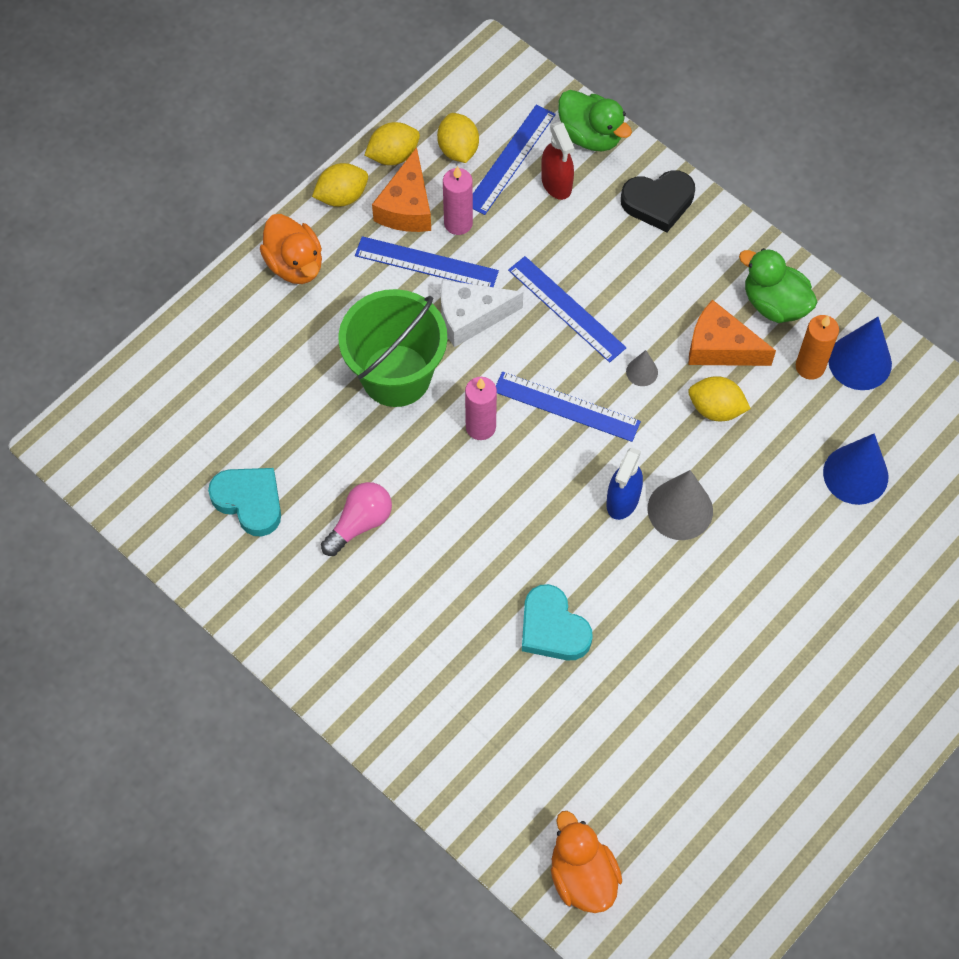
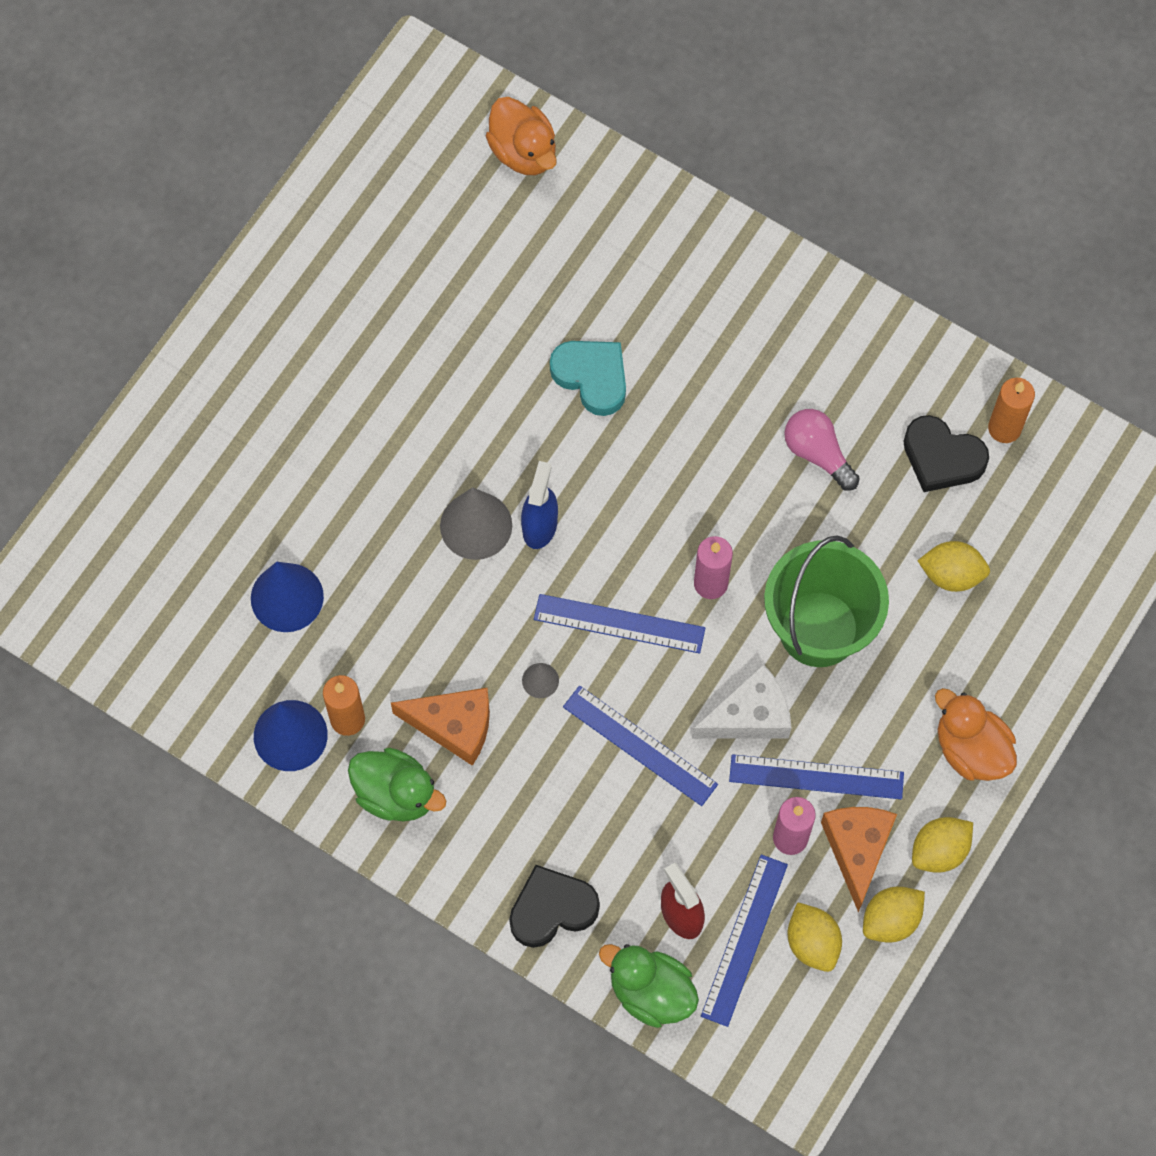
camera: 170 degrees right, 5 degrees up
turquoise heart [208,468,281,537] -> black heart [903,415,989,492]
pink light bulb [321,482,392,556] -> pink light bulb turned 105 degrees clockwise [784,409,860,491]
yellow lemon [688,376,751,421] -> yellow lemon moved to [917,541,990,592]
none -> orange candle [988,378,1035,443]

